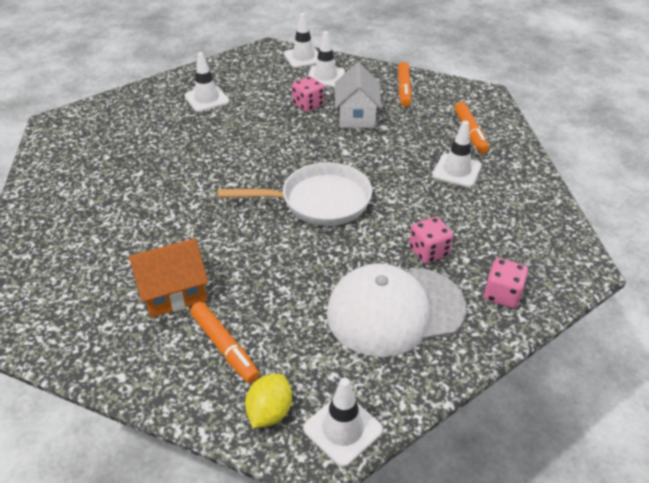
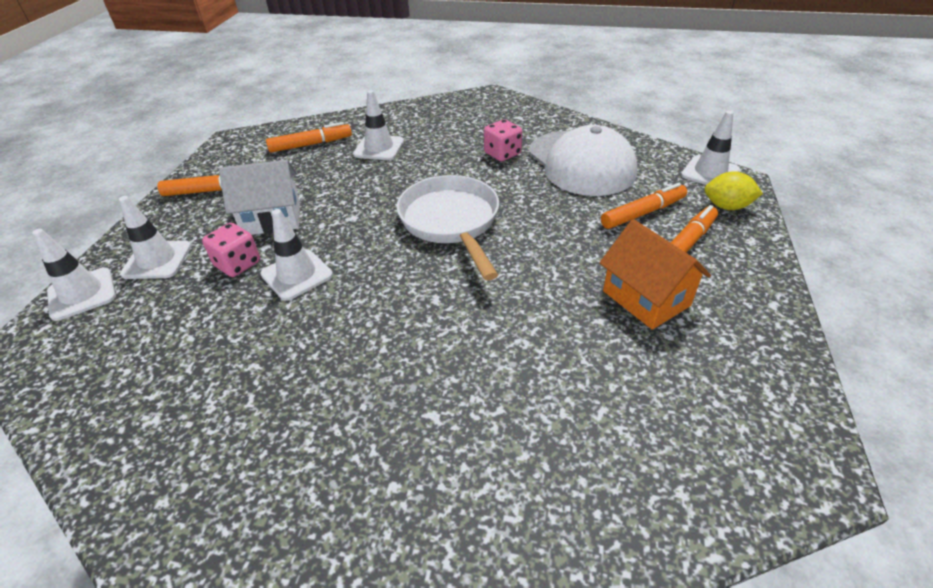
camera: 100 degrees left, 0 degrees up
white traffic cone [184,52,229,112] -> white traffic cone moved to [260,209,333,301]
pink dice [484,258,528,308] -> none
none -> orange marker [601,183,687,229]

